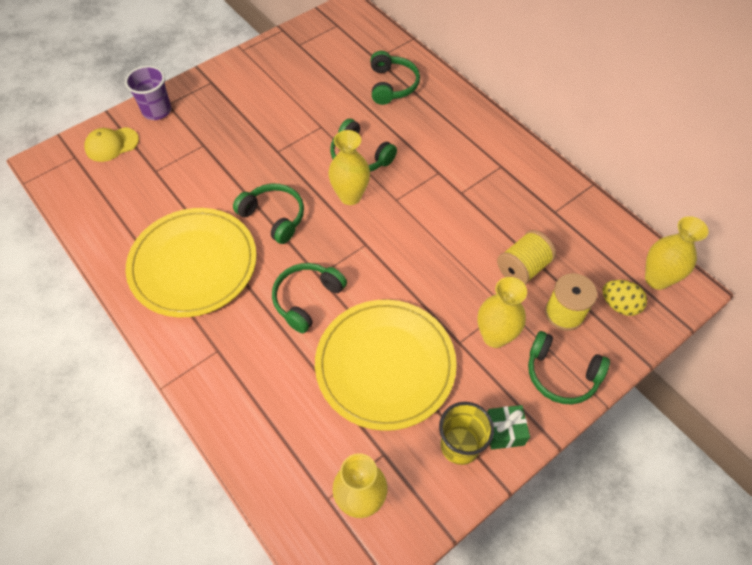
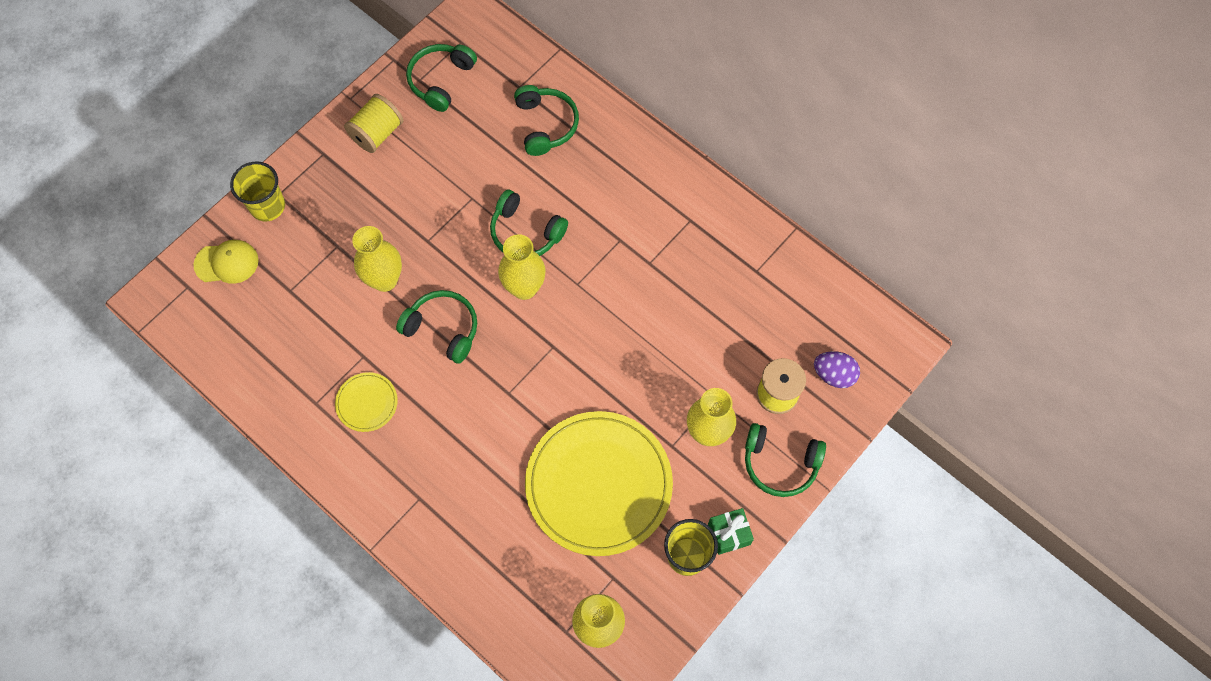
camera: 10 degrees left, 10 degrees up
yellow cap [84,127,139,162] -> yellow cap turned 150 degrees counterclockwise [193,240,259,284]
purple cup [125,65,171,120] -> yellow cup [230,161,285,222]
yellow plate [126,208,257,317] -> yellow plate [335,372,398,432], size x0.43
green headphones [272,263,347,333] -> green headphones moved to [406,44,477,112]
yellow spool [497,230,556,285] -> yellow spool moved to [344,94,403,153]
yellow egg [603,280,647,316] -> purple egg [814,351,860,388]
yellow vase [645,216,709,290] -> yellow vase moved to [352,226,402,292]

